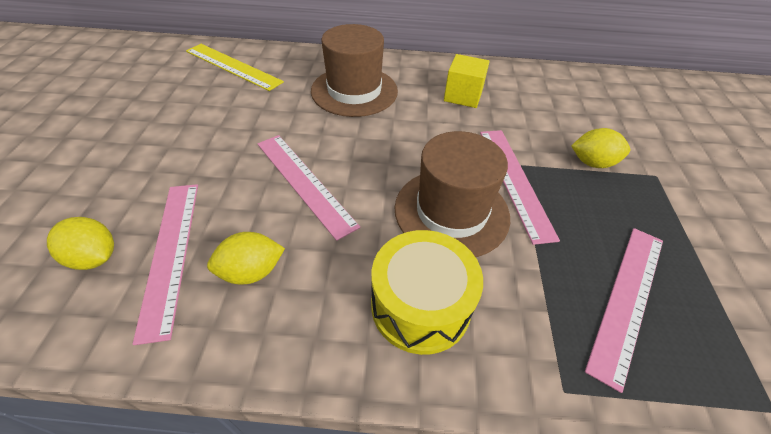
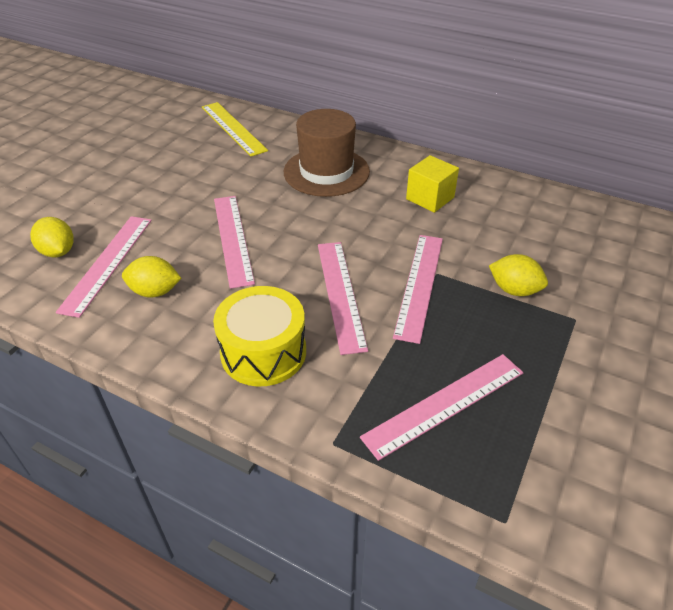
camera: 25 degrees right, 5 degrees down
brown hat [395,131,510,257] -> pink ruler [318,242,368,355]

